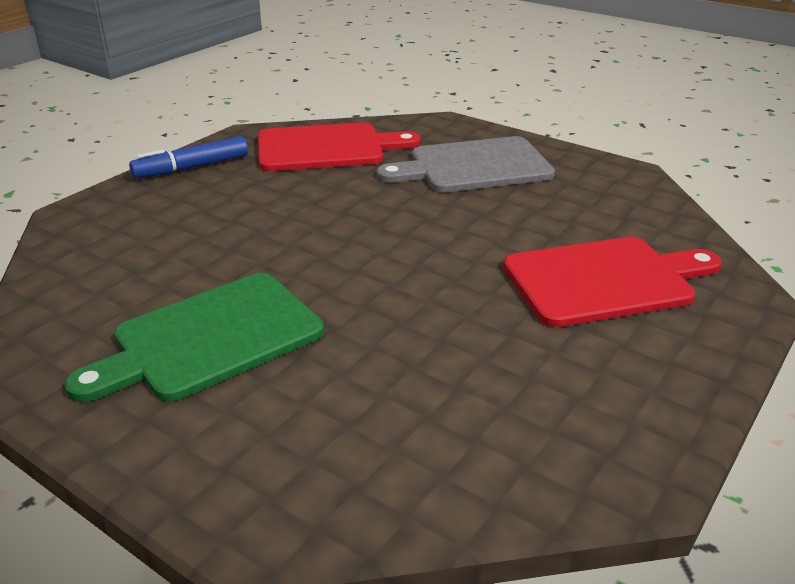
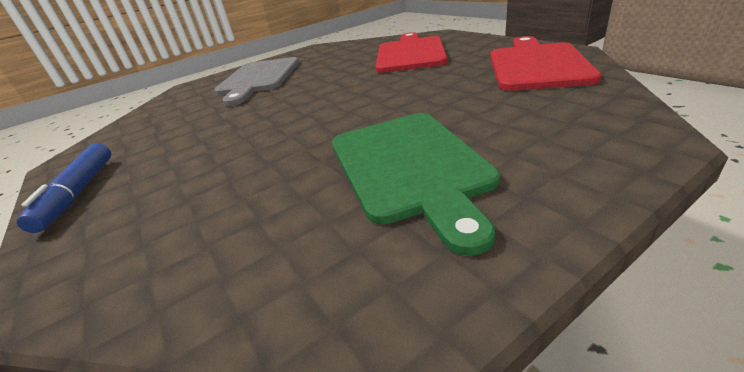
camera: 65 degrees left, 0 degrees up
red cutting board [258,122,420,171] -> red cutting board moved to [490,36,601,91]

